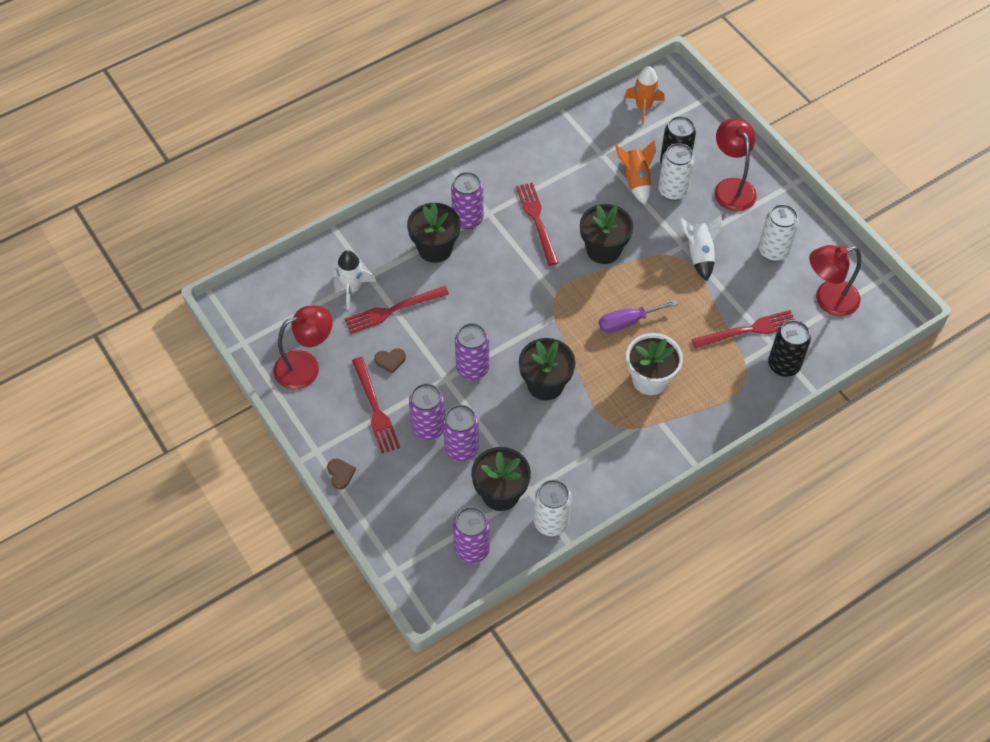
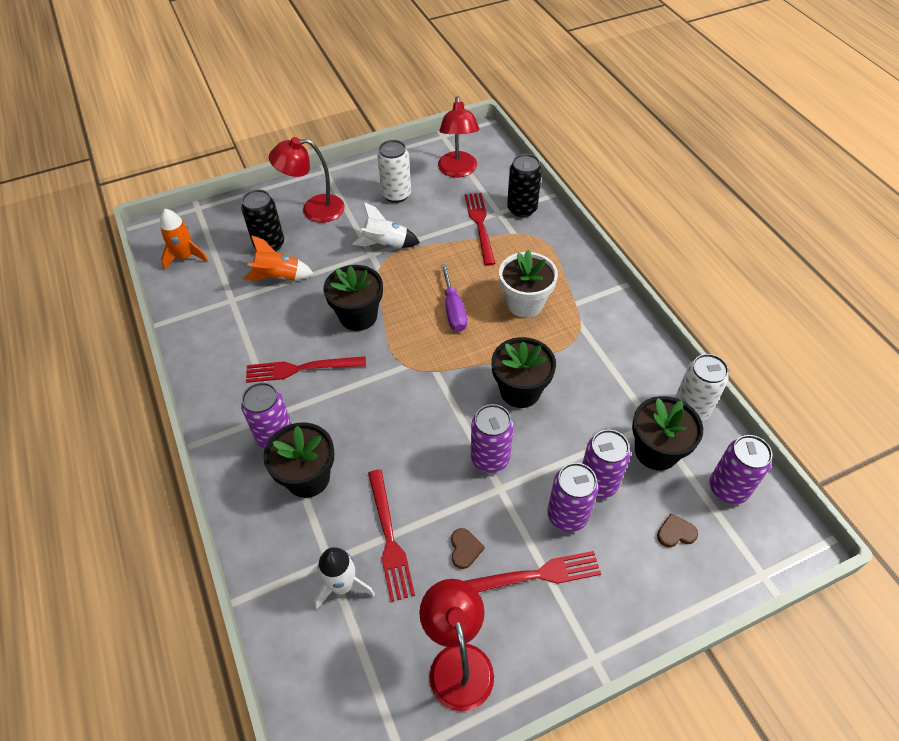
camera: 80 degrees left, 5 degrees down
brown heart [327,459,356,489] -> brown heart moved to [657,513,698,547]
white can [658,143,694,201] -> none

